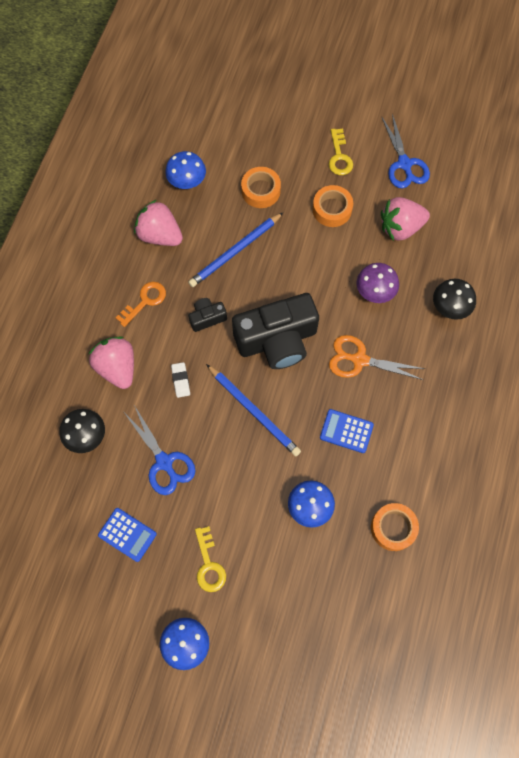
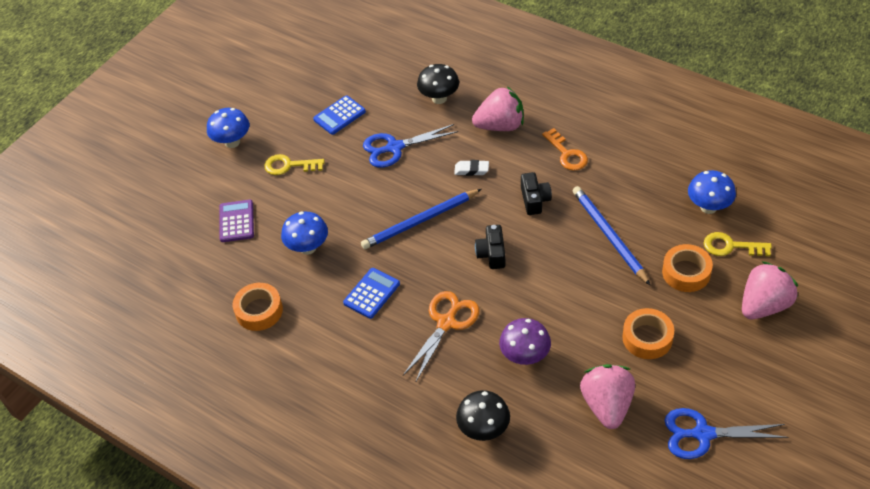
camera: 110 degrees right, 20 degrees down
pink strawberry [134,200,183,246] -> pink strawberry moved to [742,261,798,319]
black camera [232,293,319,369] -> black camera [475,225,506,269], size x0.45
yellow key [329,129,353,175] -> yellow key moved to [704,232,772,256]
none -> purple calculator [219,200,254,242]

